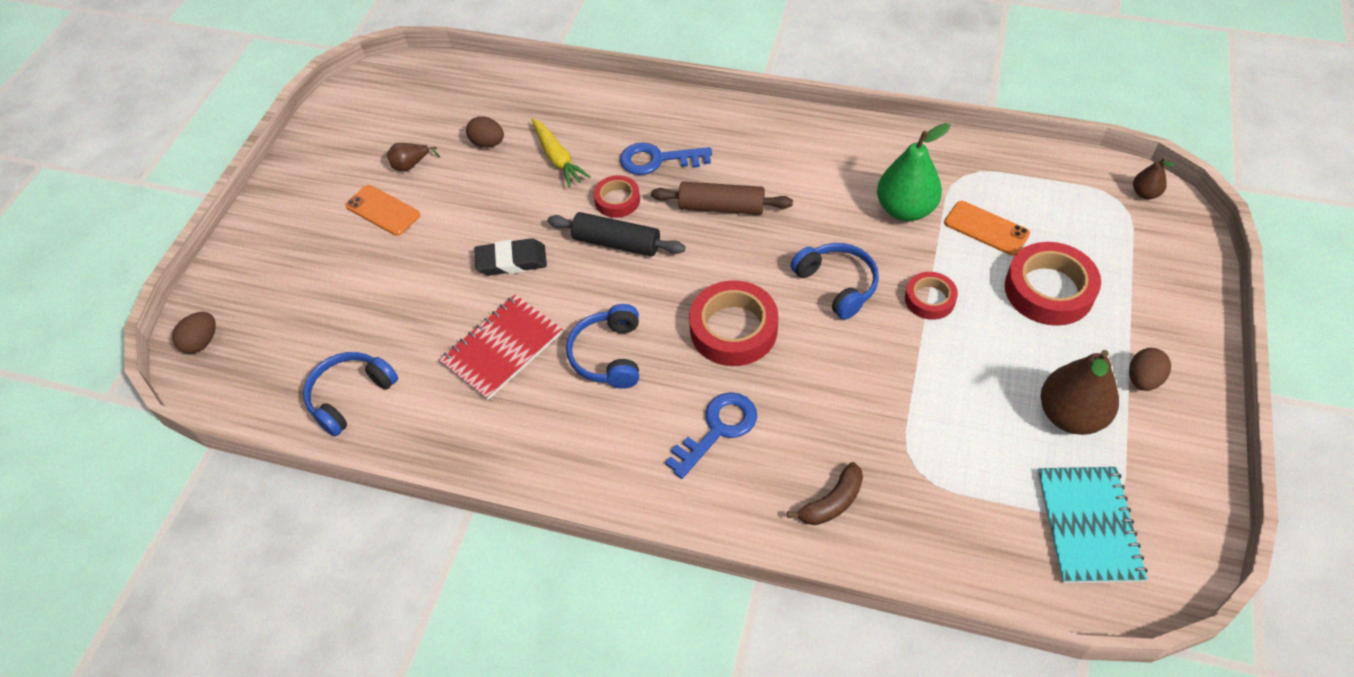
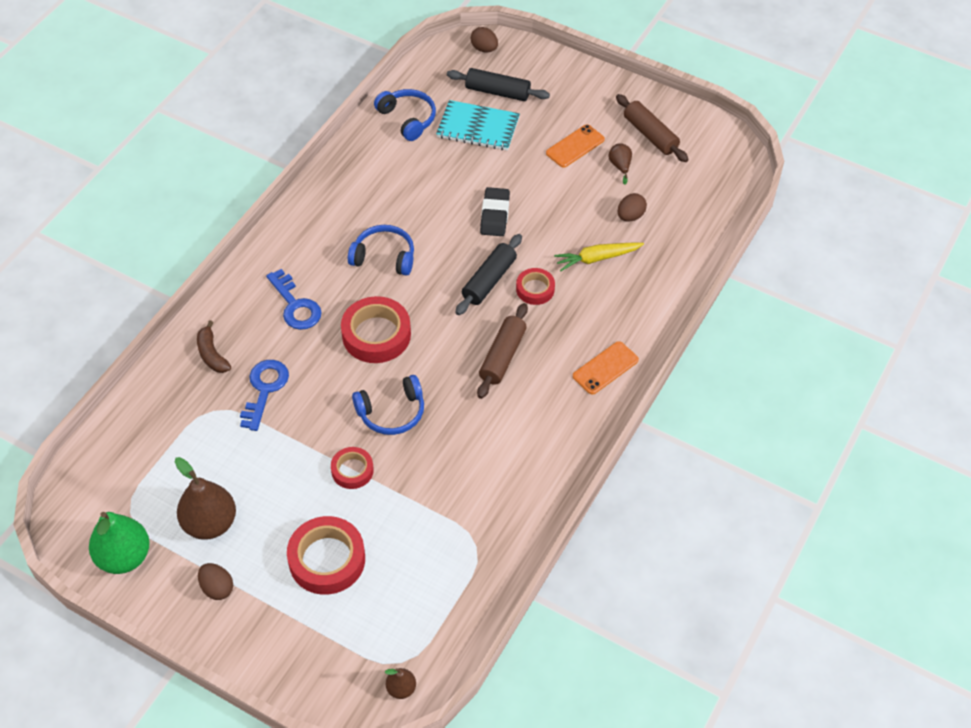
camera: 100 degrees right, 0 degrees up
red notebook [439,294,563,400] -> none
blue key [620,143,712,175] -> blue key moved to [240,360,289,431]
green pear [877,123,950,221] -> green pear moved to [89,512,150,574]
orange phone [944,201,1030,256] -> orange phone moved to [573,341,639,394]
turquoise notebook [1037,467,1147,583] -> turquoise notebook moved to [436,100,520,151]
none -> black rolling pin [447,68,550,101]
none -> brown rolling pin [616,94,689,162]

